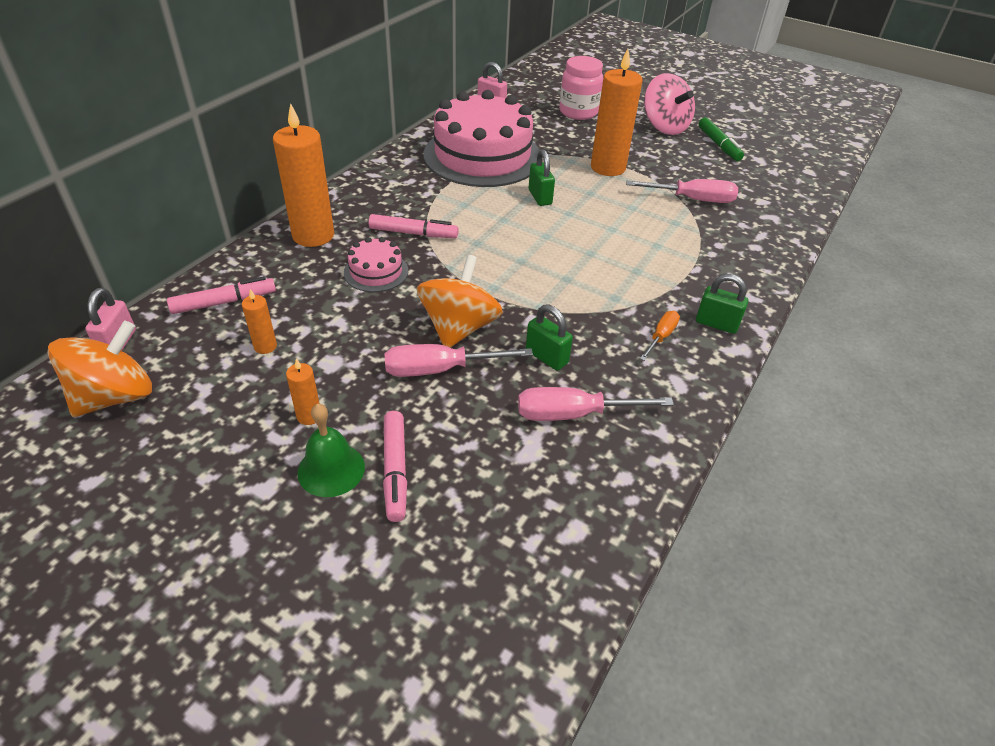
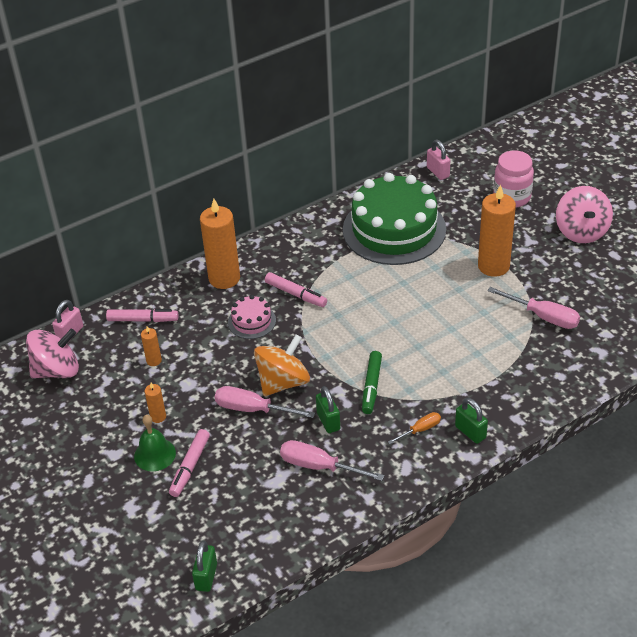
camera: 30 degrees right, 0 degrees up
orange spinning top [48,321,152,417] -> pink spinning top [26,329,79,378]
pink cake [424,90,540,187] -> green cake [343,173,446,265]
green padlock [529,149,555,206] -> green padlock moved to [192,541,217,592]
green marker [698,117,744,161] -> green marker moved to [362,351,382,414]

